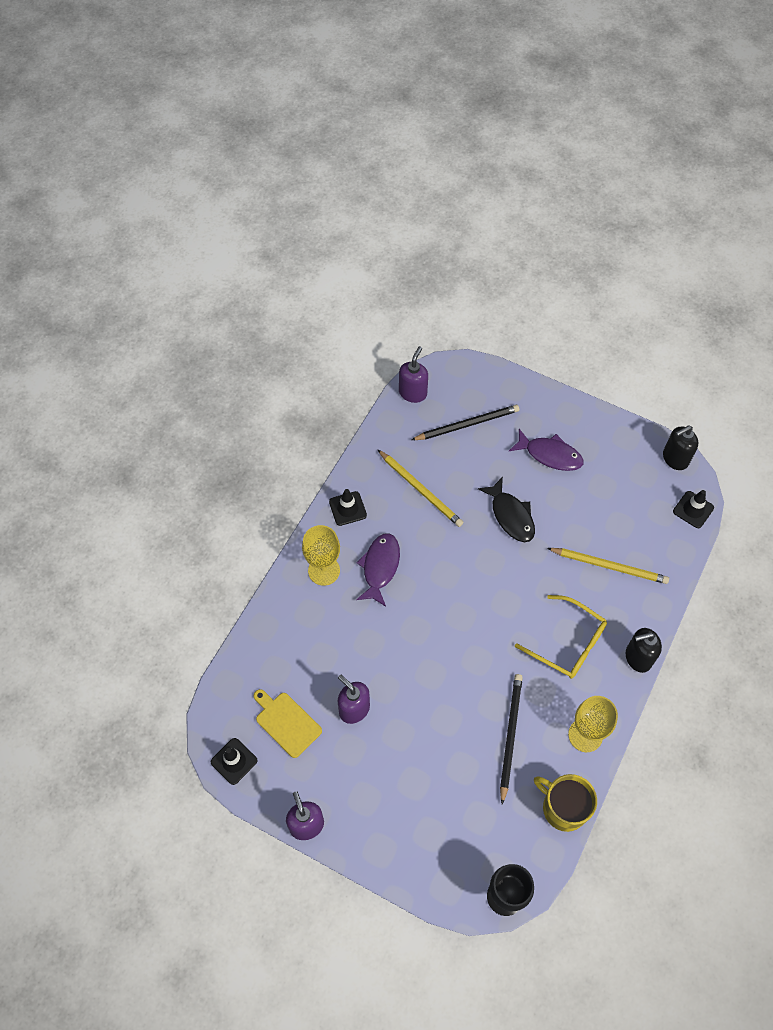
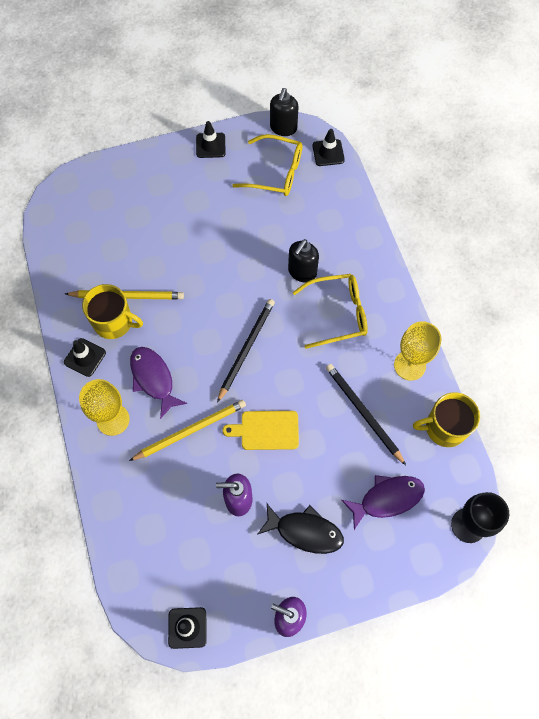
camera: 45 degrees left, 5 degrees up
yellow cutting board [254,689,322,758] -> yellow cutting board moved to [222,411,299,450]
purple soap dispenser [399,346,428,403] -> none
black pencil [411,405,519,440] -> black pencil moved to [217,299,275,403]
black fish [478,477,535,542] -> black fish moved to [257,504,344,554]
purple fish [509,429,584,471] -> purple fish moved to [341,475,425,530]
yellow pencil [547,548,669,584] -> yellow pencil moved to [129,400,246,461]
black soap dispenser [626,628,662,673] -> black soap dispenser moved to [288,239,319,283]
none -> yellow mug [82,284,143,339]
none -> black traffic cone [196,121,226,158]
none -> yellow glasses [232,134,302,196]

